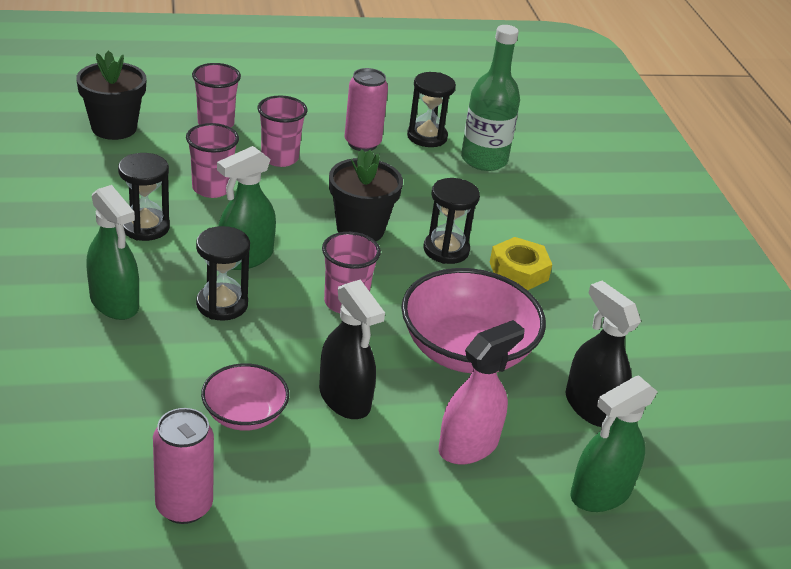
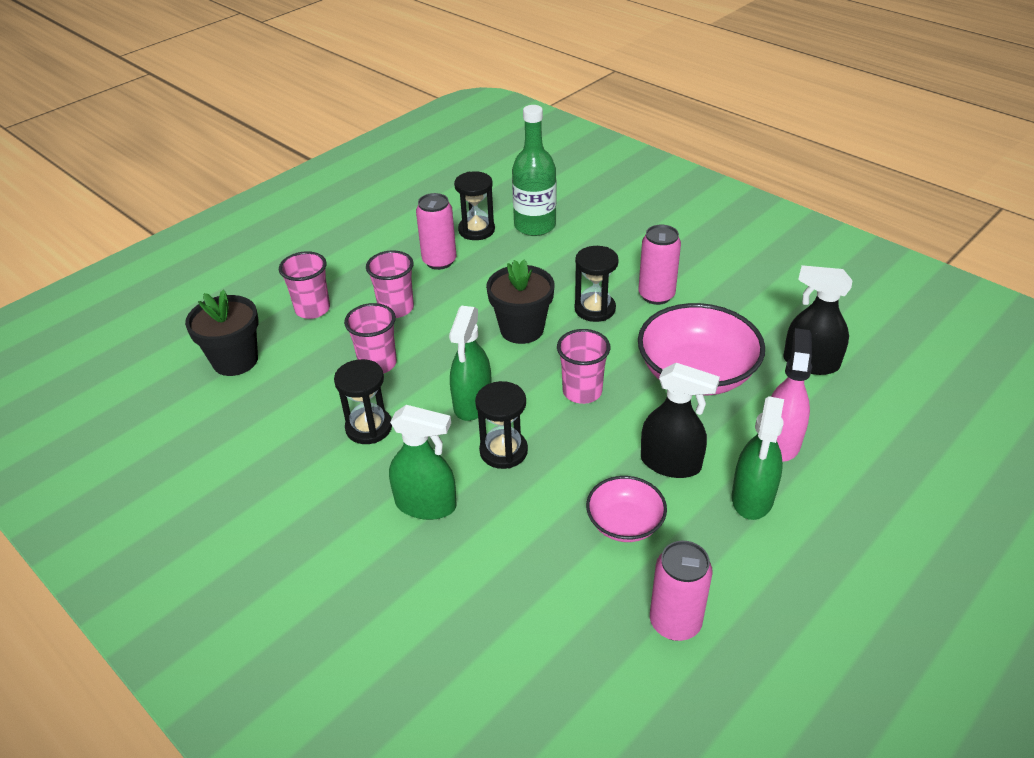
camera: 30 degrees left, 5 degrees up
yellow nut [490,237,552,290] -> pink can [638,225,681,305]
green spray bottle [571,376,658,512] -> green spray bottle moved to [732,396,784,520]

